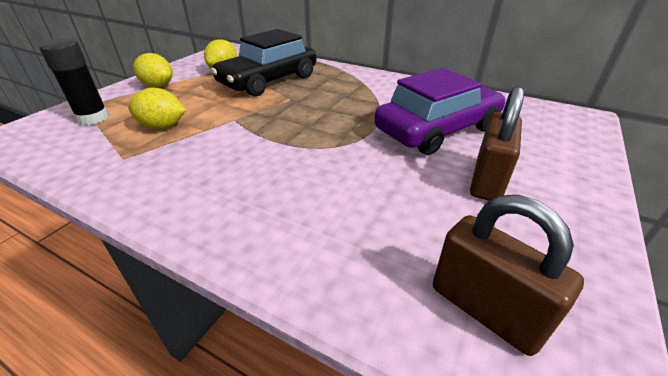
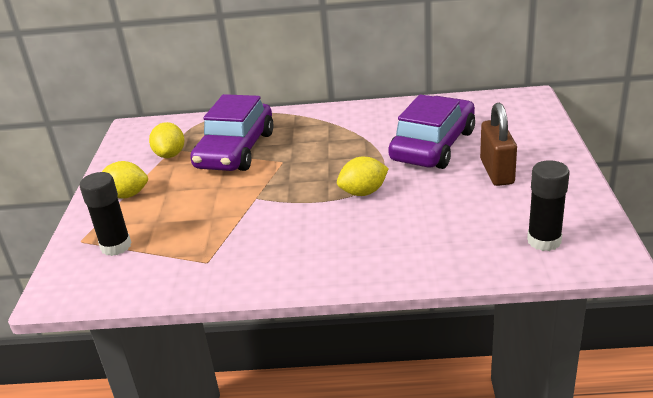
camera: 25 degrees left, 5 degrees down
yellow lemon [128,88,186,129] -> yellow lemon moved to [337,157,389,196]
black car [211,29,316,96] -> purple car [190,94,274,171]
brown padlock [433,195,584,356] -> black glue stick [527,160,570,251]

